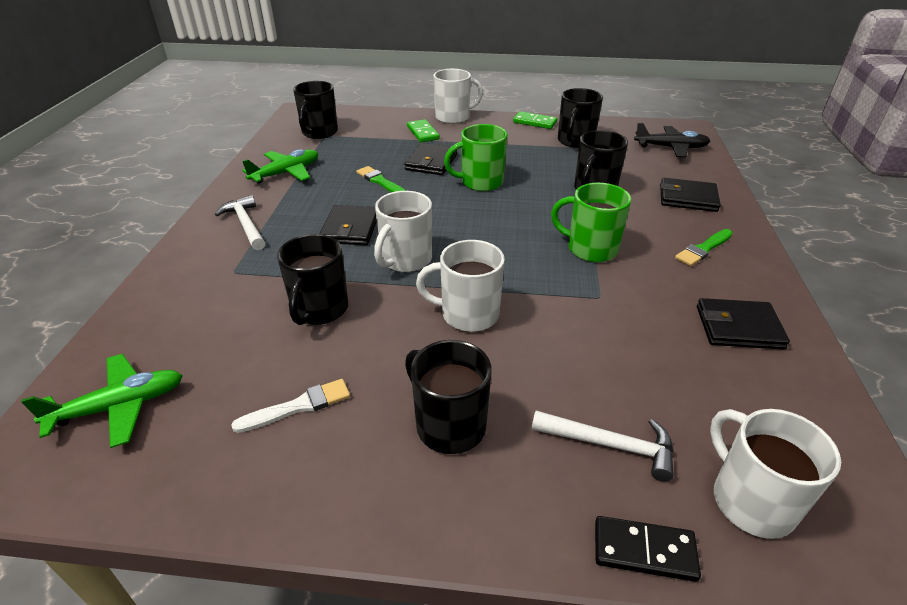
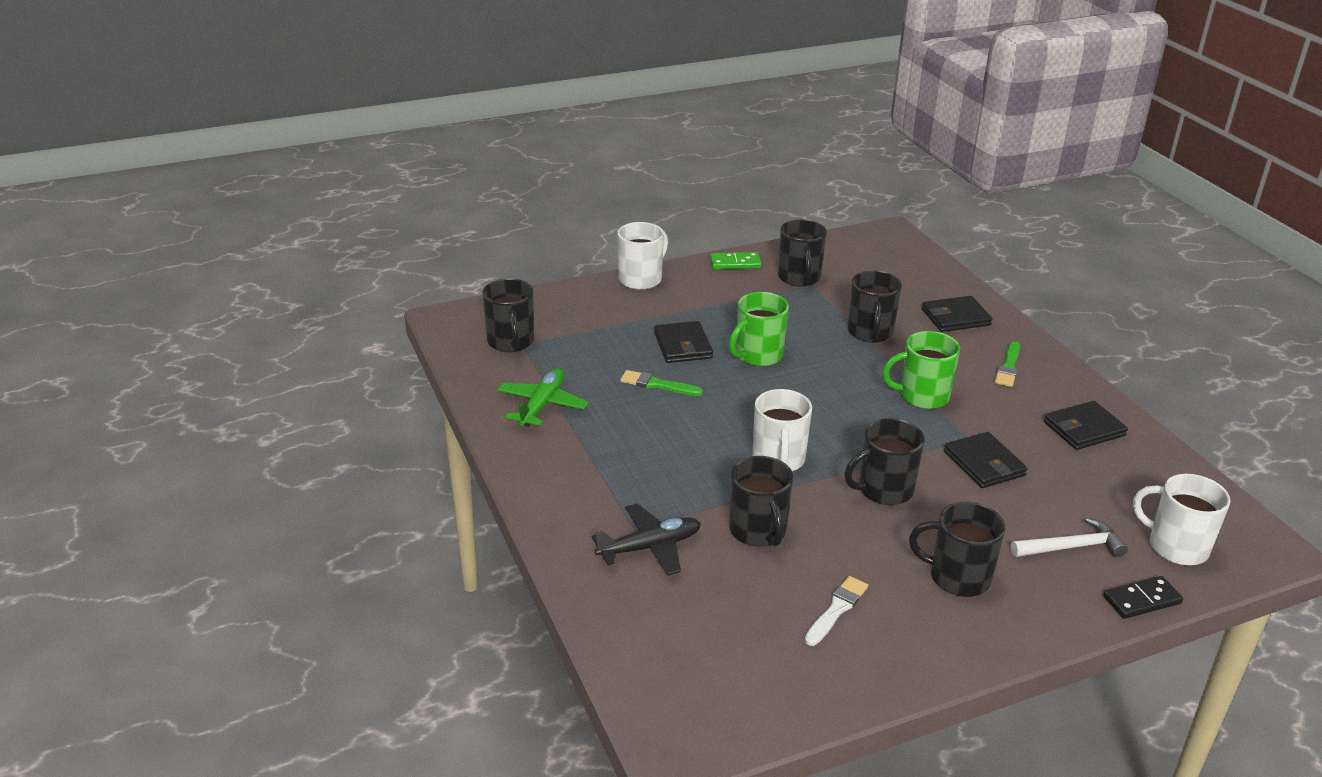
camera: 30 degrees left, 5 degrees down
green plane [21,354,183,448] -> none
white hammer [215,195,265,250] -> none
black wallet [320,205,377,245] -> black wallet moved to [944,432,1028,488]
green domino [407,119,440,142] -> none
white mug [416,240,505,332] -> black mug [844,418,925,505]
black plane [634,123,710,157] -> black plane moved to [592,503,701,575]

